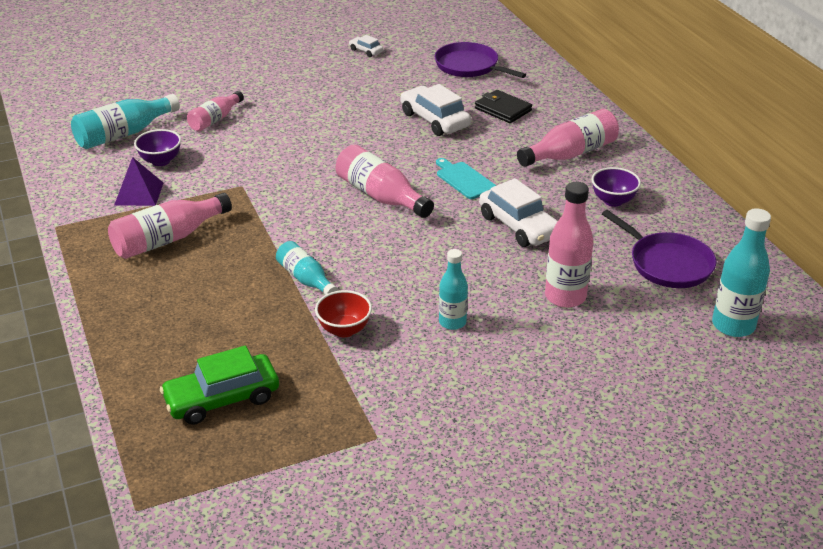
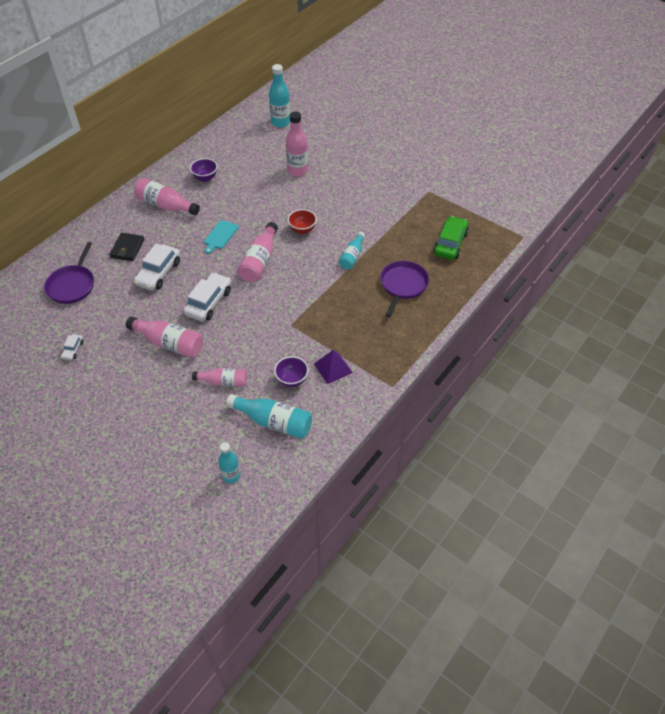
camera: 120 degrees left, 15 degrees up
pink bottle [108,193,232,259] -> pink bottle moved to [126,316,203,358]
green car [160,346,279,425] -> green car turned 105 degrees counterclockwise [433,216,469,260]
red bowl [315,290,372,337] -> red bowl moved to [287,209,317,234]
turquoise bottle [439,249,468,330] -> turquoise bottle moved to [218,442,240,483]
white car [479,178,558,247] -> white car moved to [184,272,231,321]
purple pan [602,210,716,288] -> purple pan moved to [380,261,429,317]

